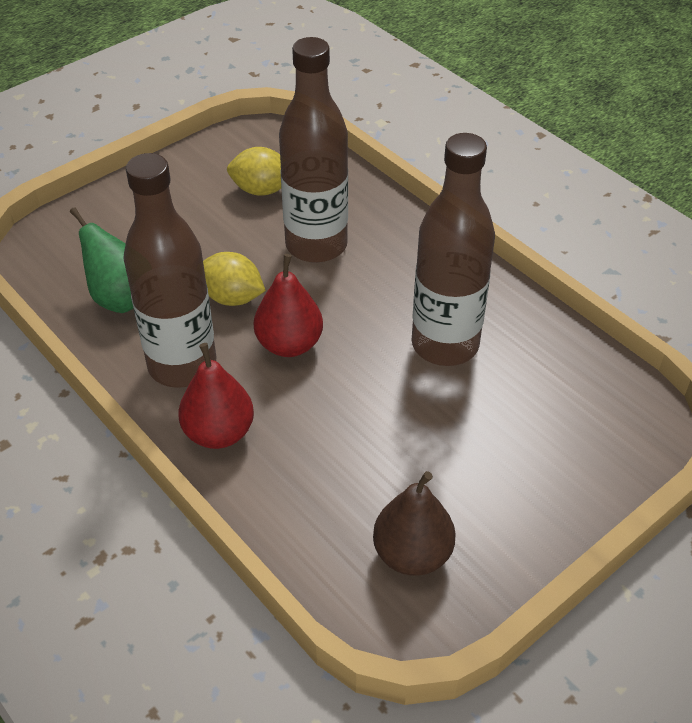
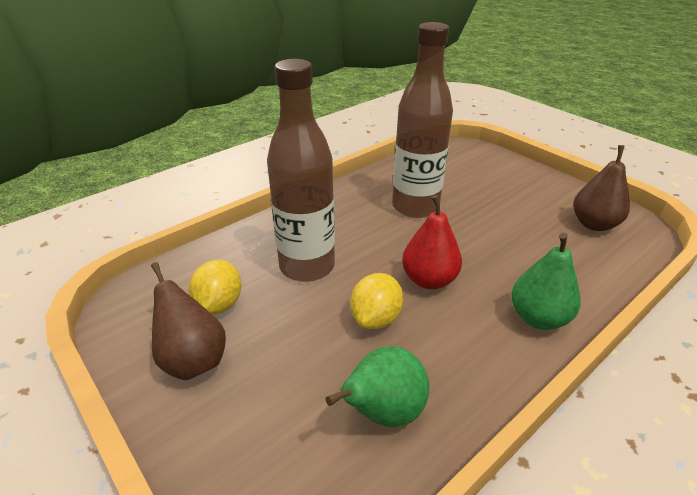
camera: 90 degrees left, 10 degrees down
brown bottle [123,153,216,388] -> none
red pear [178,343,254,449] -> green pear [511,232,581,330]
none -> brown pear [151,262,226,380]

